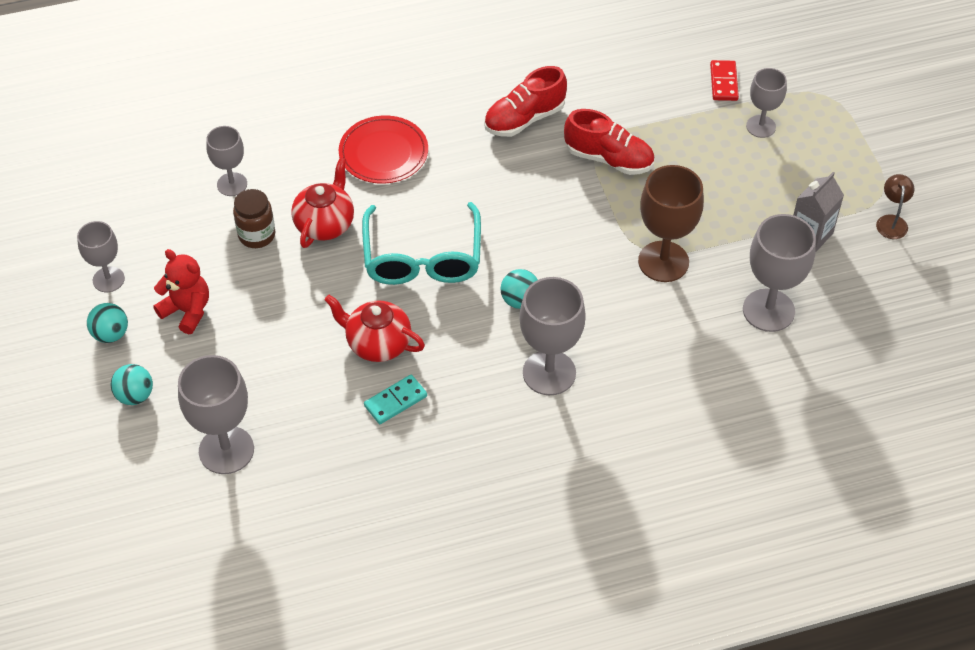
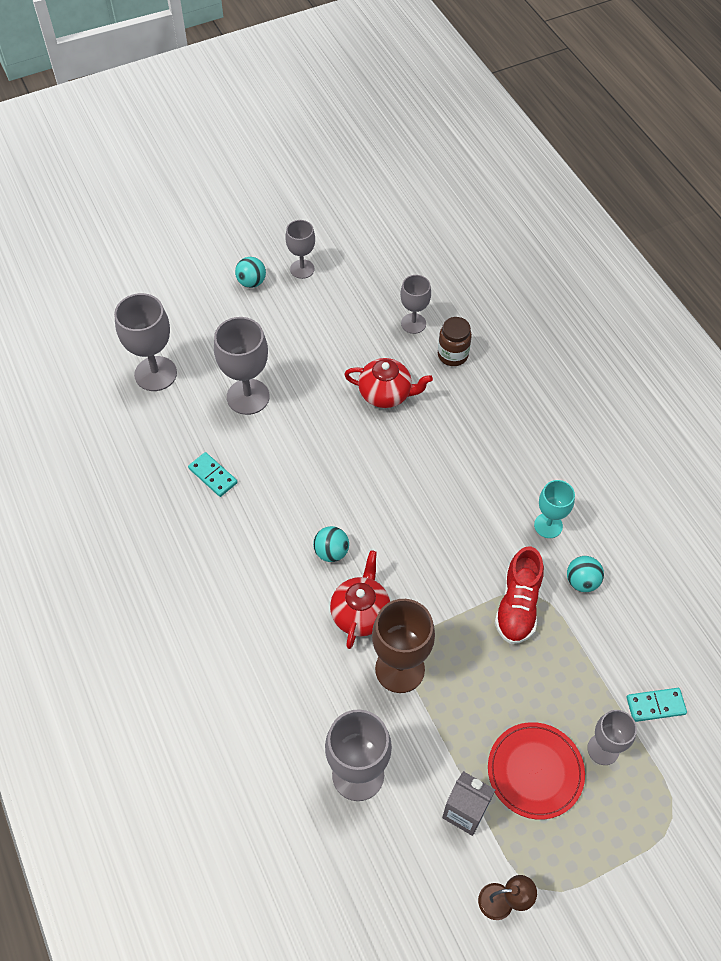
camera: 80 degrees right, 5 degrees up
turquoise ball [111,364,153,405] -> turquoise ball moved to [567,556,604,592]
red teddy bear [153,249,209,334] -> none
brown jar [233,189,275,248] -> brown jar moved to [438,317,472,366]
red teapot [324,295,425,362] -> red teapot moved to [330,550,390,649]
red plate [339,116,428,184] -> red plate moved to [488,722,585,820]
turquoise glasses [362,202,481,285] -> none
red shoe [484,66,567,137] -> turquoise goblet [534,480,575,538]
grey goblet [519,277,586,395] -> grey goblet moved to [214,317,270,415]
red domino [710,60,739,101] -> turquoise domino [626,688,687,722]

